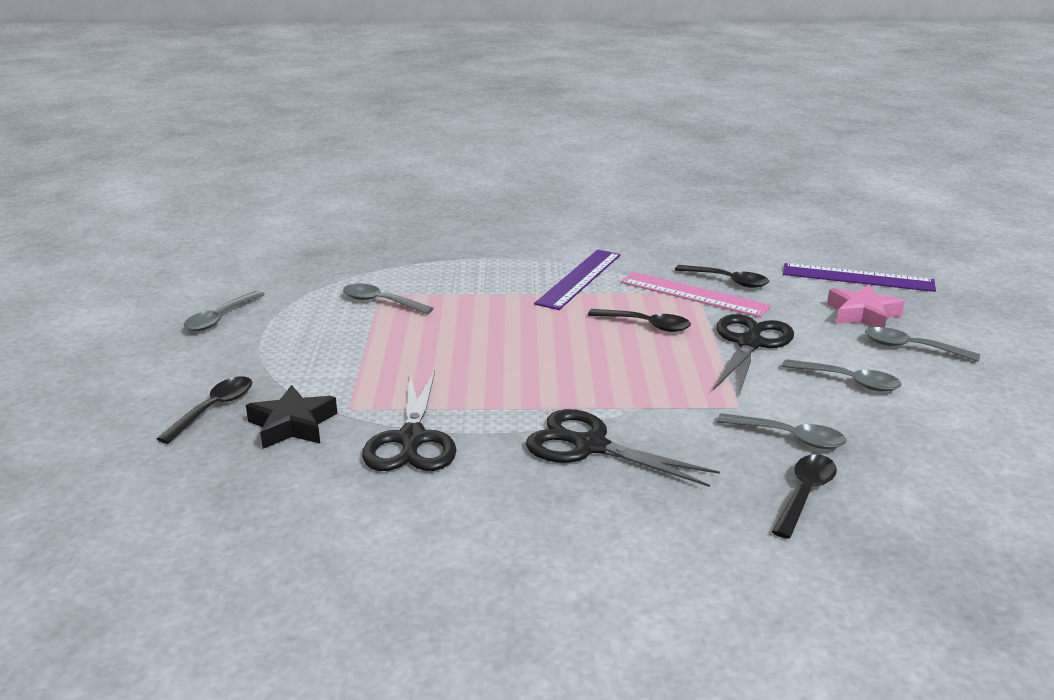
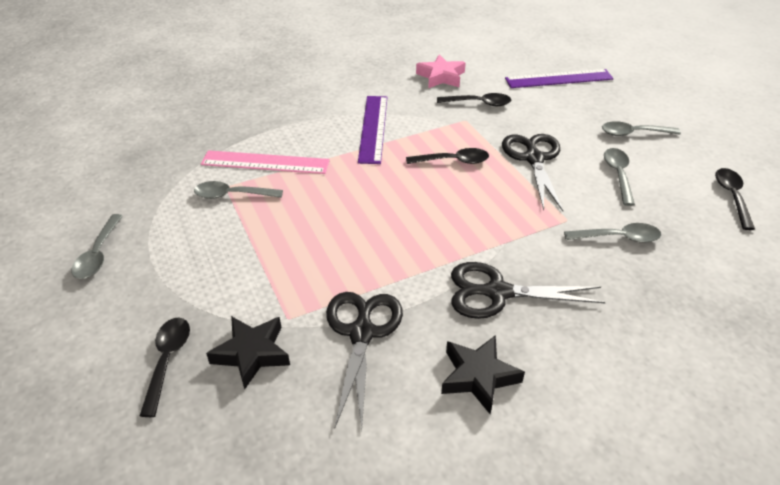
camera: 25 degrees left, 15 degrees up
black scissors [362,371,457,471] -> black scissors turned 150 degrees counterclockwise [326,292,403,429]
pink ruler [621,272,771,317] -> pink ruler moved to [201,150,330,174]
black spoon [772,454,837,539] -> black spoon moved to [715,168,755,230]
grey spoon [782,359,902,392] -> grey spoon turned 90 degrees counterclockwise [604,148,635,206]
pink star [827,284,905,327] -> pink star moved to [416,54,466,88]
none -> black star [441,335,525,414]

